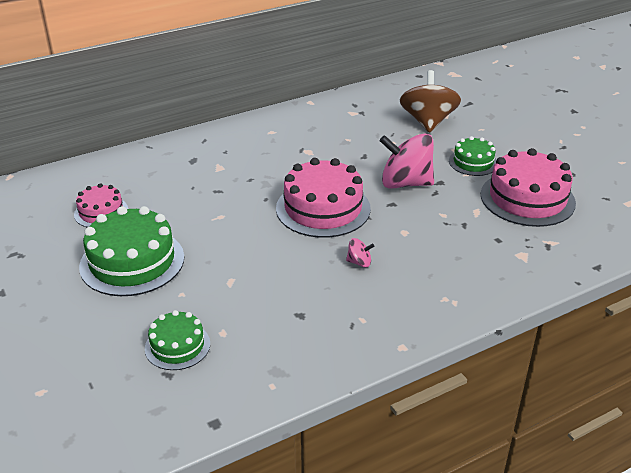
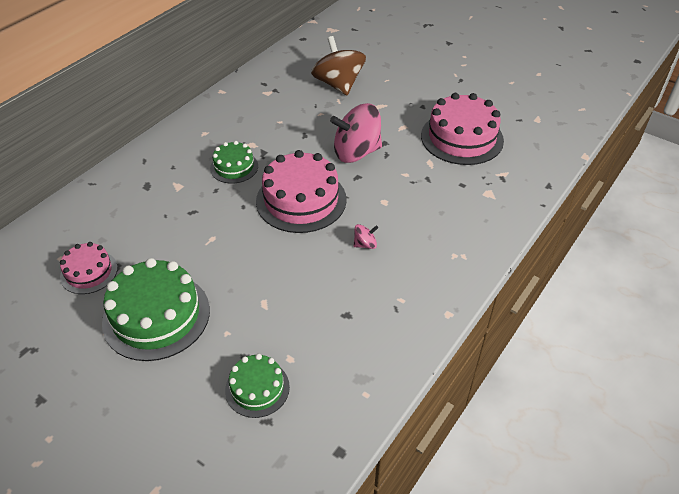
camera: 25 degrees left, 10 degrees up
green cake [449,136,496,176] -> green cake moved to [210,141,258,184]

